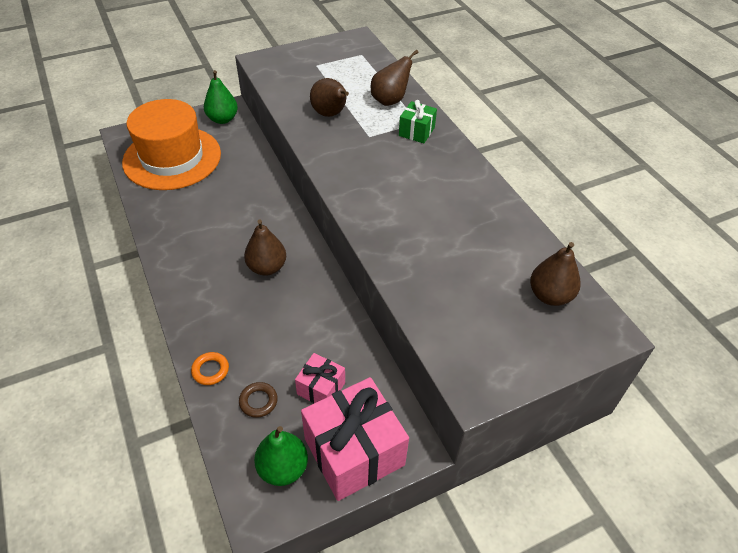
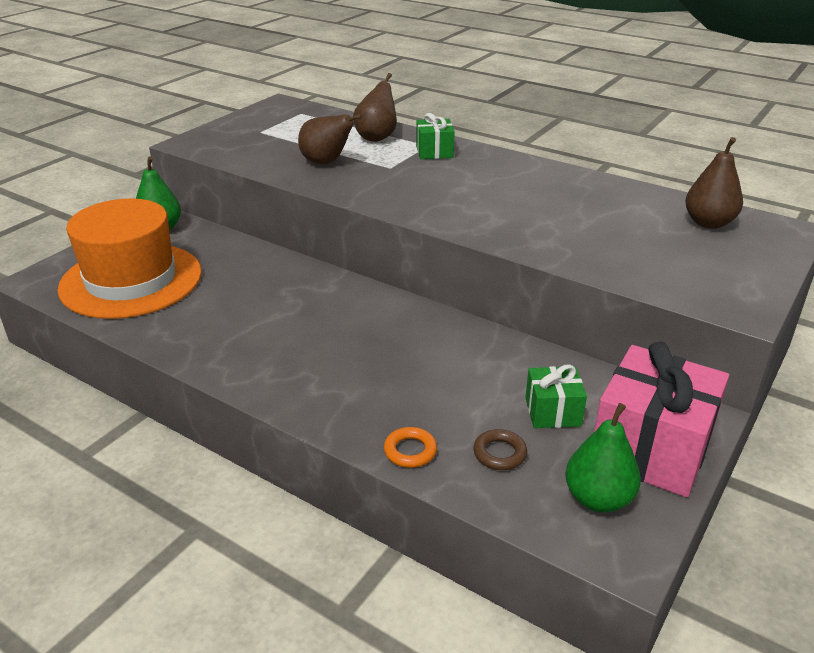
camera: 30 degrees left, 15 degrees down
brown pear [244,219,286,276] -> none
pink gift [295,353,345,403] -> green gift [525,365,587,428]

